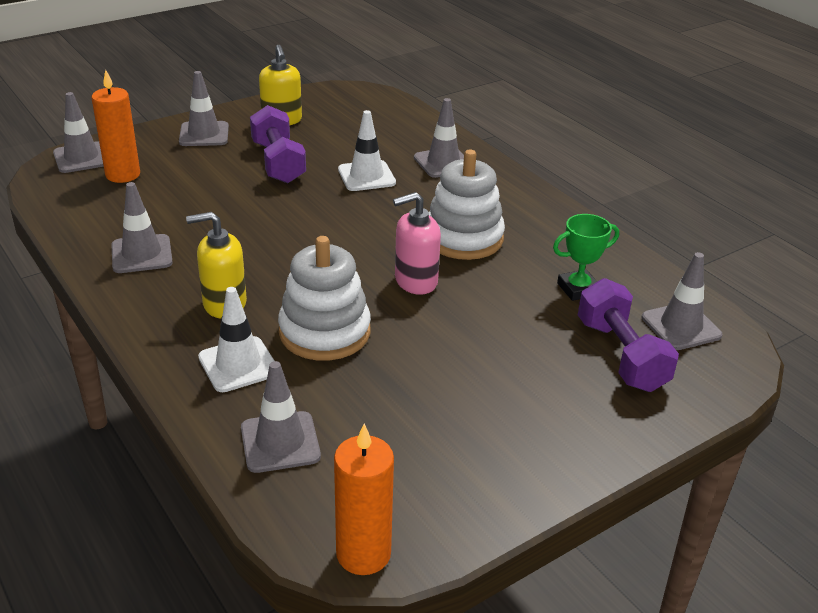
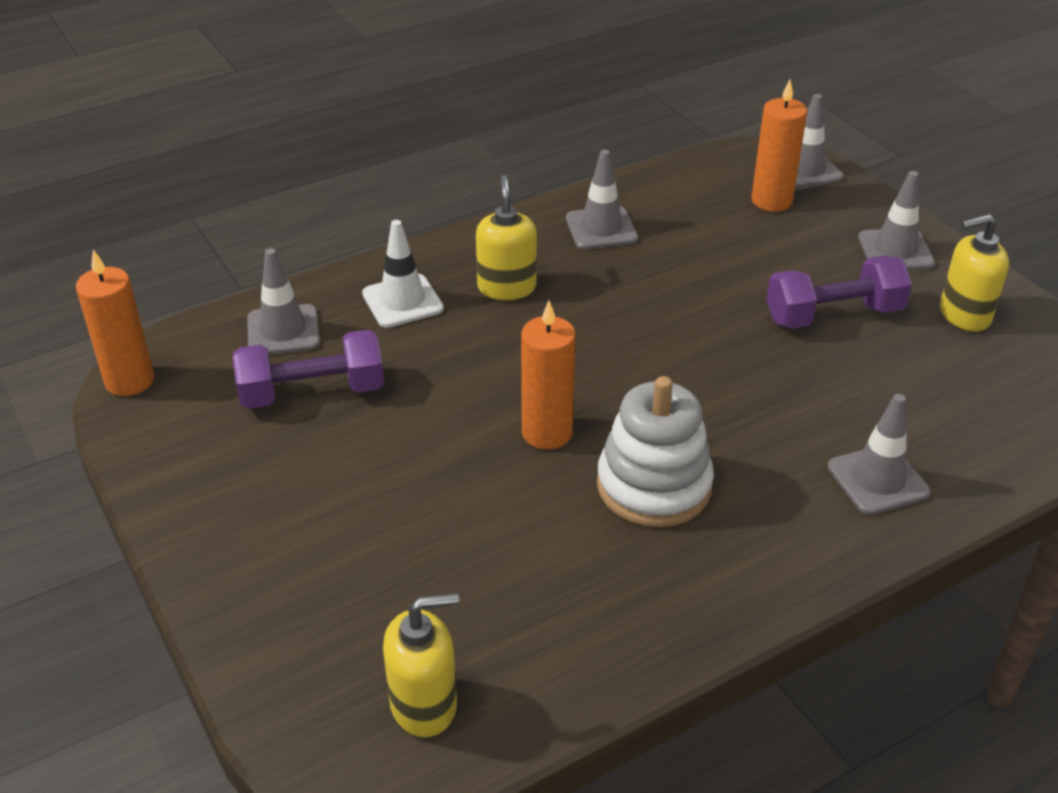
camera: 95 degrees right, 5 degrees up
white stacking toy [278,236,371,361] -> none
white traffic cone [338,110,396,191] -> none
pink soap dispenser [393,192,441,295] -> orange candle [521,301,576,450]
green trophy [553,214,619,301] -> none
purple dumbbell [578,278,679,392] -> purple dumbbell moved to [232,329,384,409]
grey traffic cone [642,252,722,350] -> yellow soap dispenser [383,593,459,737]

